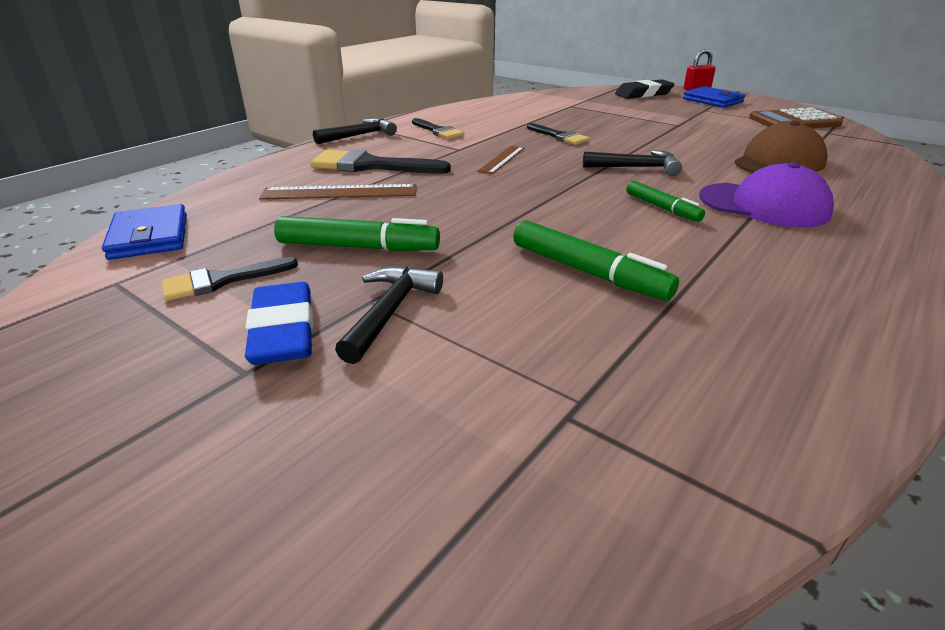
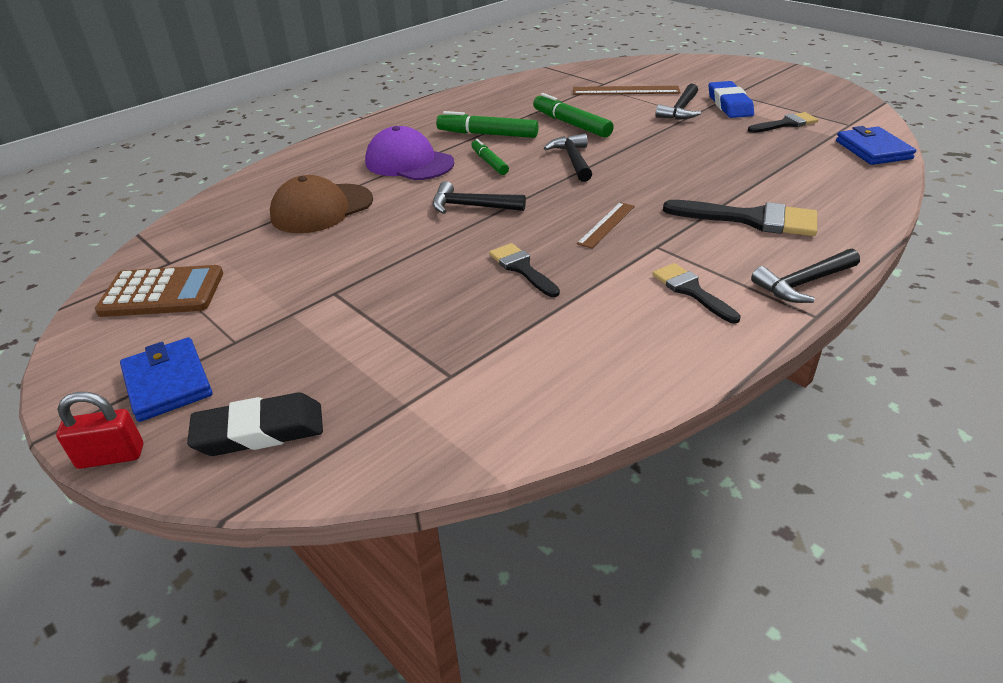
camera: 170 degrees left, 5 degrees up
brown ruler [259,184,417,200] -> brown ruler moved to [573,86,680,95]
green marker [274,216,440,251] -> green marker moved to [436,111,539,138]
none -> black hammer [544,134,592,182]

